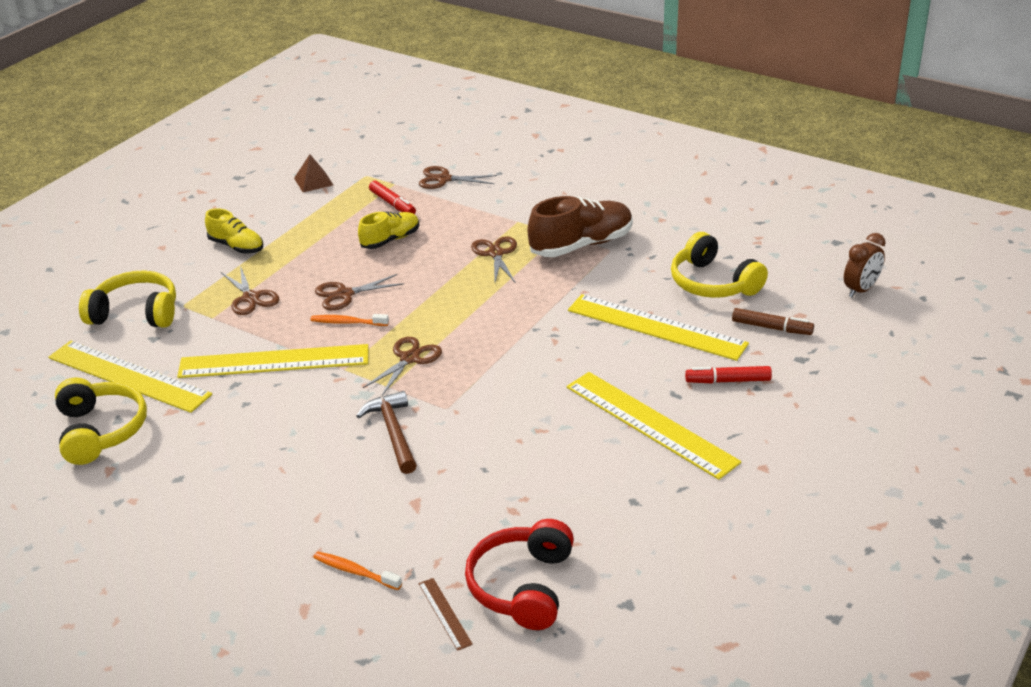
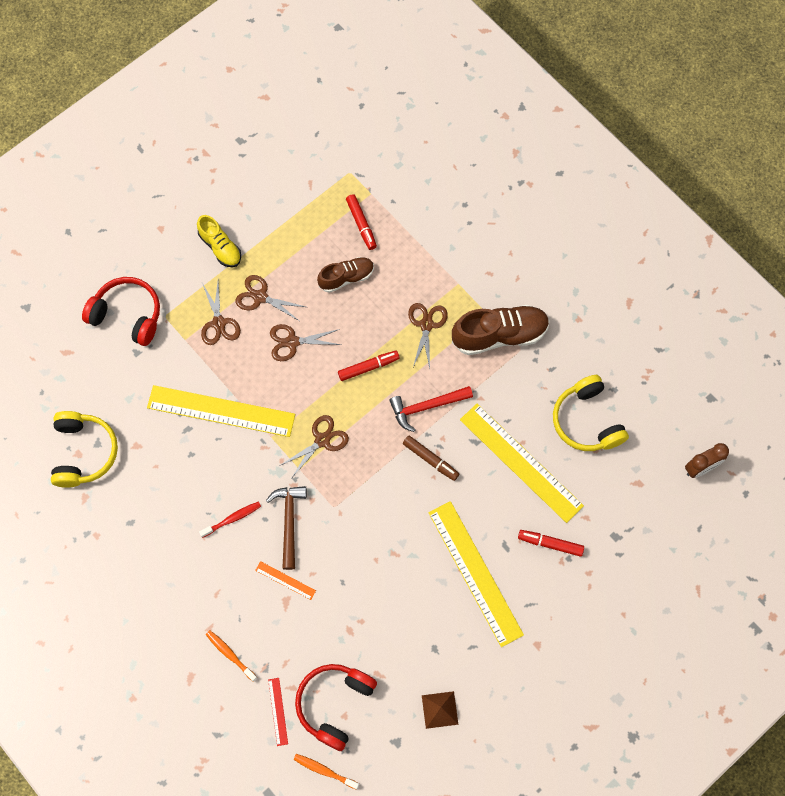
camera: 15 degrees right, 35 degrees up
yellow ruler [48,341,212,413] -> none
yellow headphones [79,271,176,328] -> red headphones [82,277,160,346]
brown pyramid [294,154,333,192] -> brown pyramid moved to [422,691,459,729]
orange toothbrush [310,314,389,326] -> orange toothbrush moved to [294,754,359,790]
yellow shoe [358,211,419,249] -> brown shoe [317,257,374,293]
brown scissors [419,166,497,189] -> brown scissors moved to [235,275,306,321]
brown ruler [419,578,473,651] -> red ruler [268,678,288,746]
brown marker [732,308,814,335] -> brown marker moved to [403,436,459,481]
none -> red toothbrush [199,502,261,538]
none -> orange ruler [255,561,316,600]
none -> red marker [338,351,400,381]
none -> red hammer [389,386,473,432]

